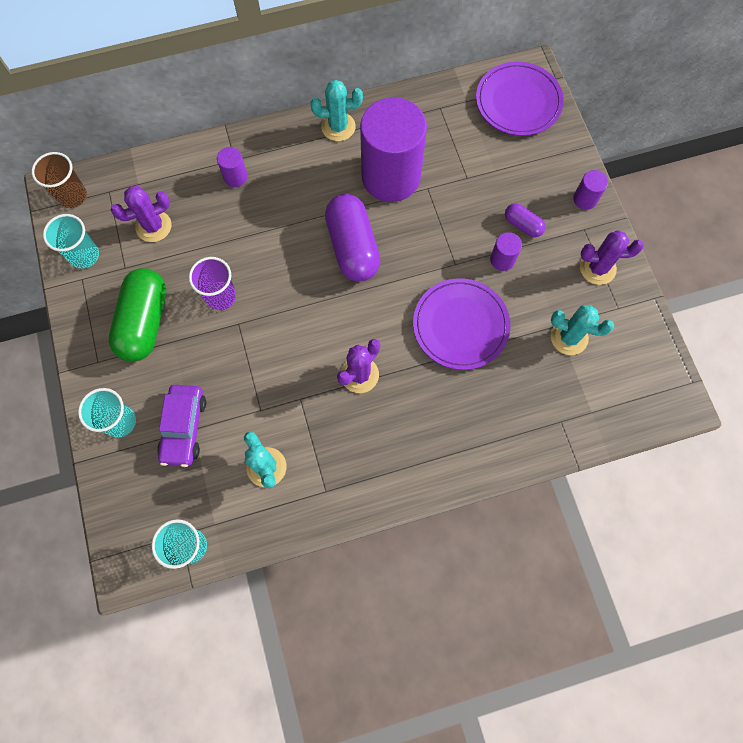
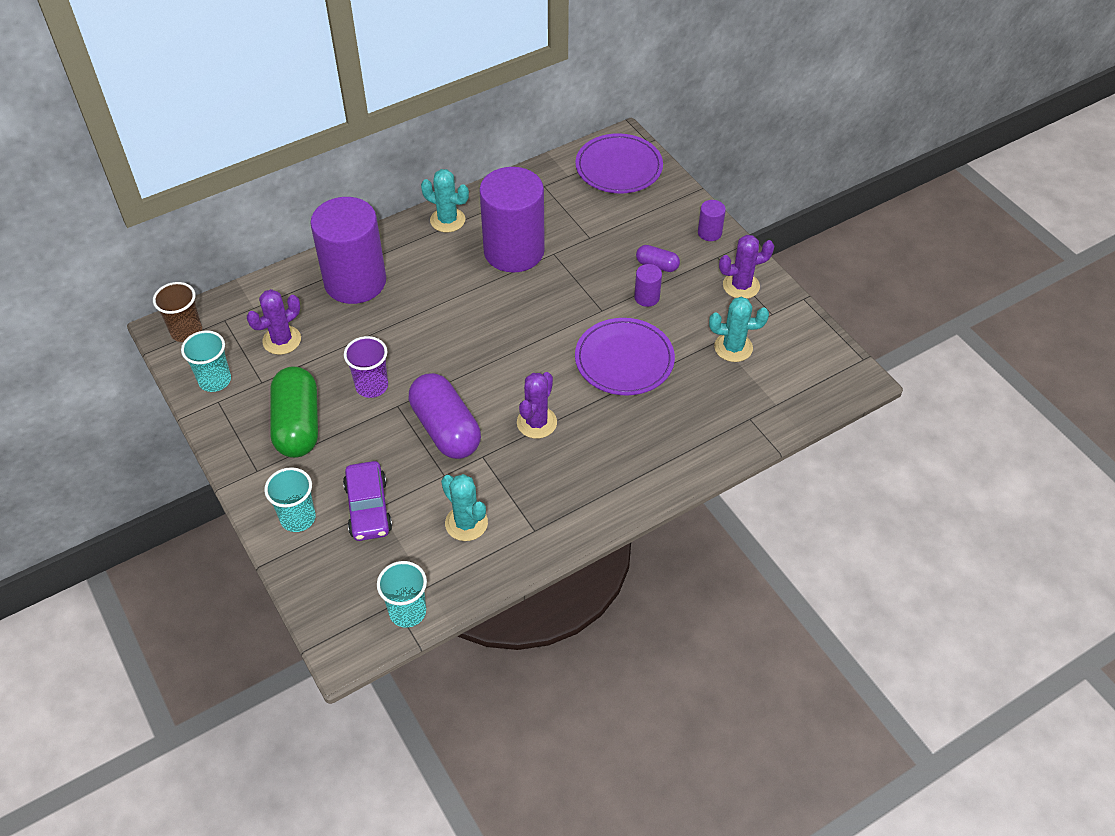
camera: 15 degrees left, 20 degrees down
purple cylinder [217,147,248,187] -> purple cylinder [310,197,386,304], size x2.47
turquoise cactus [310,80,363,141] -> turquoise cactus turned 45 degrees clockwise [421,169,469,232]
purple capsule [325,194,380,281] -> purple capsule moved to [409,373,481,459]

